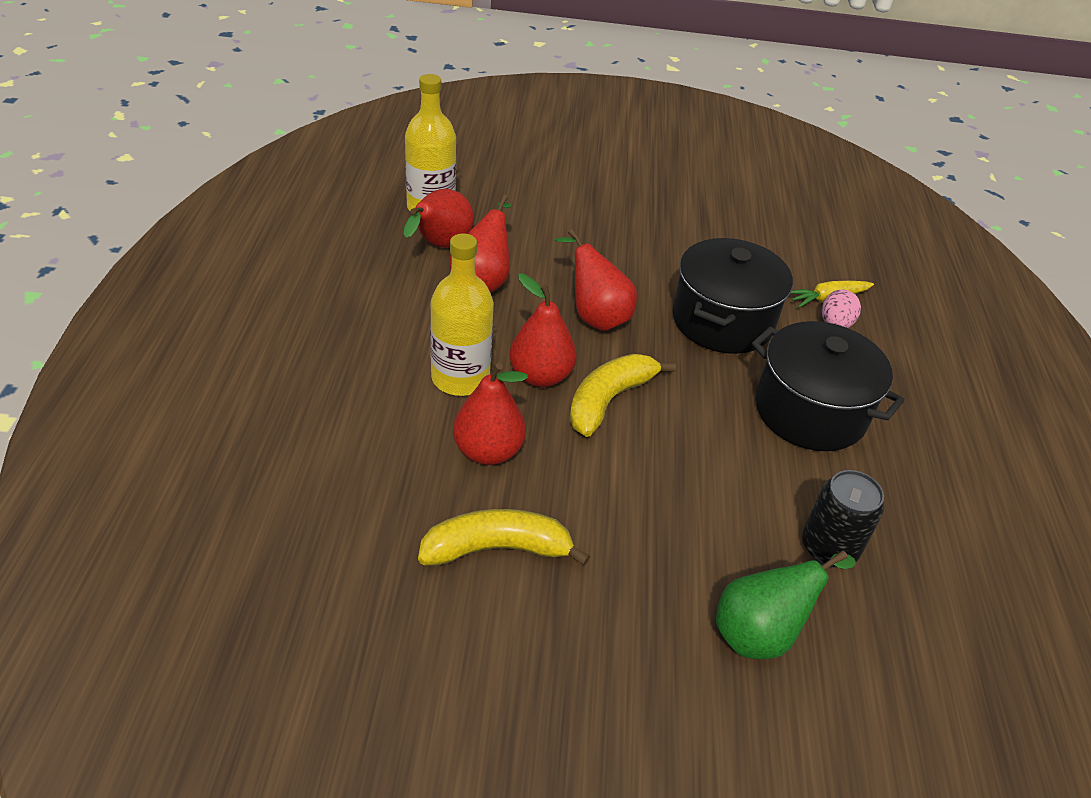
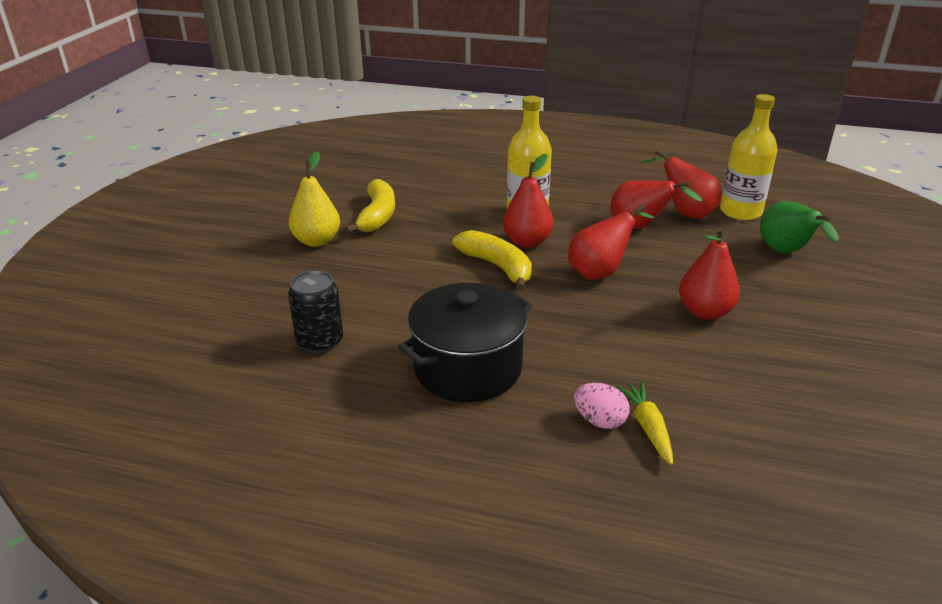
camera: 105 degrees right, 10 degrees down
red pear [453,363,528,465] -> red pear moved to [679,227,740,320]
black pot [673,238,793,354] -> none
green pear [716,550,856,659] -> green pear moved to [760,201,839,253]
none -> yellow pear [289,151,340,247]

